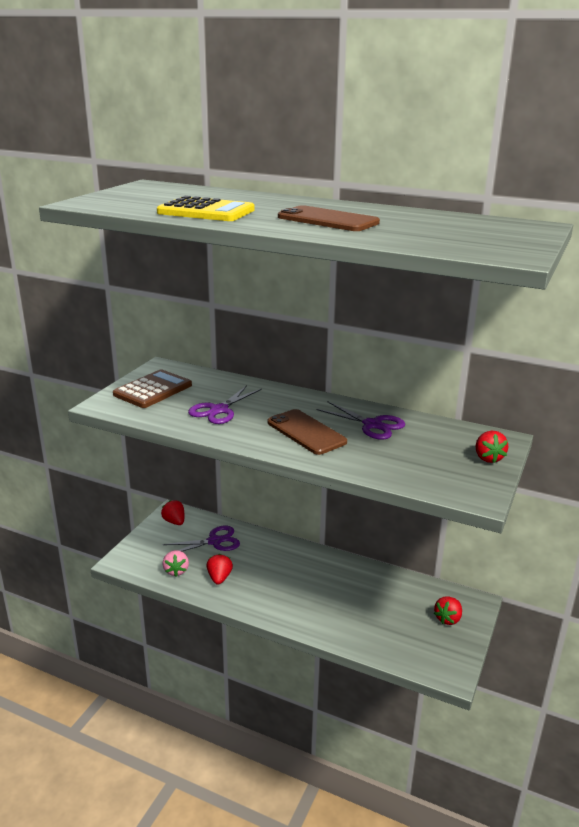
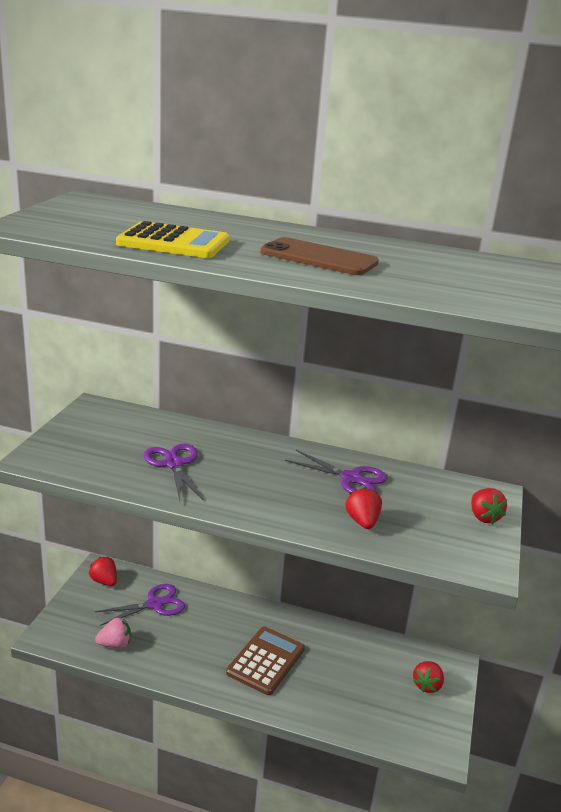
camera: 10 degrees left, 0 degrees up
brown calculator [113,370,192,408] -> brown calculator moved to [226,626,305,695]
pink strawberry [162,550,189,577] -> pink strawberry turned 90 degrees counterclockwise [95,618,131,648]
purple scissors [188,385,262,424] -> purple scissors turned 135 degrees clockwise [143,444,204,501]
red strawberry [207,554,233,585] -> red strawberry moved to [346,487,382,529]
brown phone [268,409,347,455] -> none

